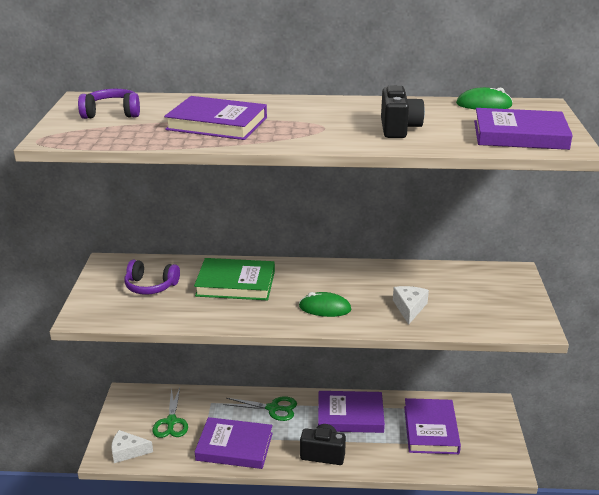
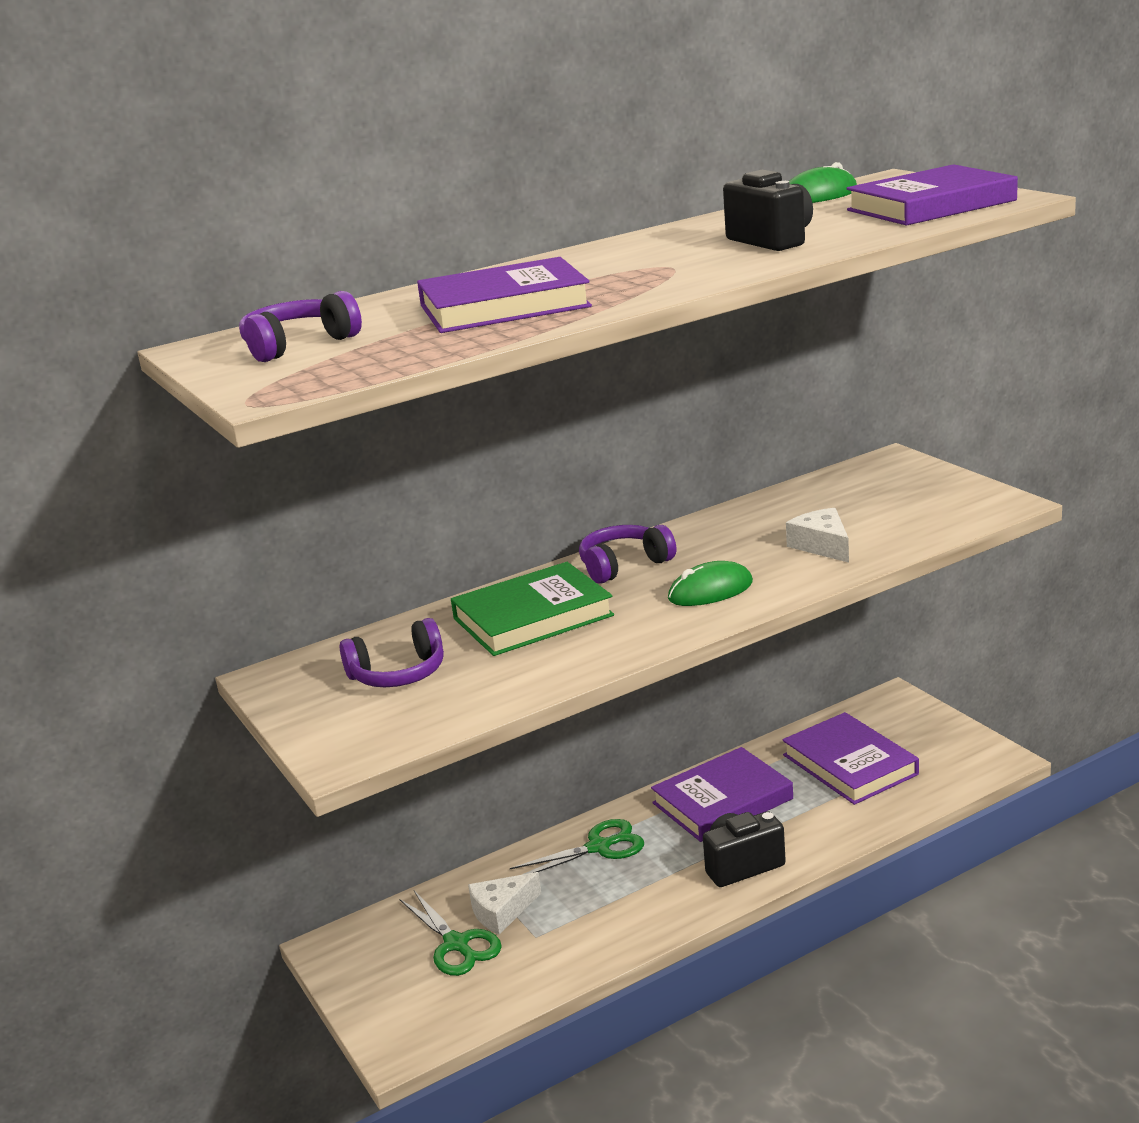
camera: 30 degrees left, 5 degrees down
white cheese [111,430,153,463] -> white cheese moved to [468,872,541,935]
purple book [195,417,273,469] -> none
none -> purple headphones [579,525,676,584]

